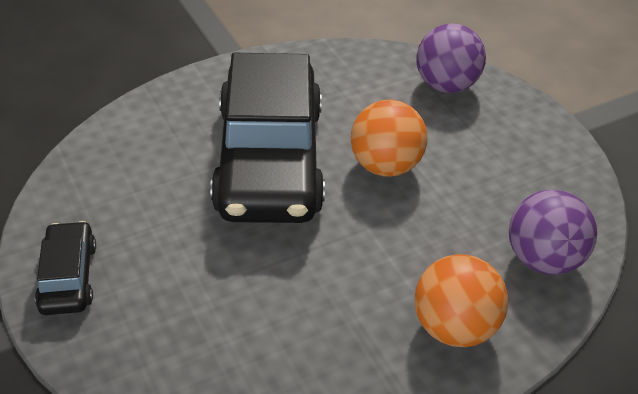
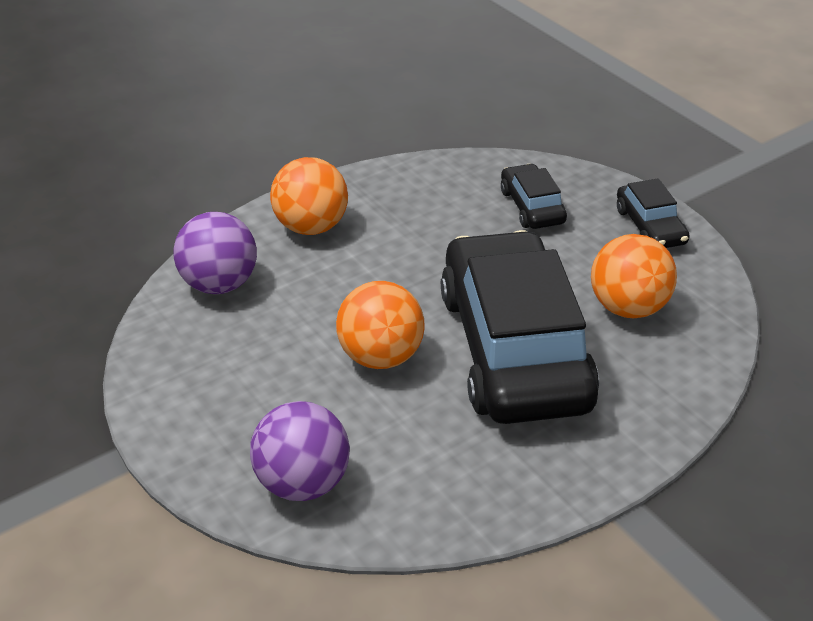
camera: 175 degrees right, 5 degrees down
none -> black car [501,164,567,229]
none -> orange ball [591,234,677,319]

